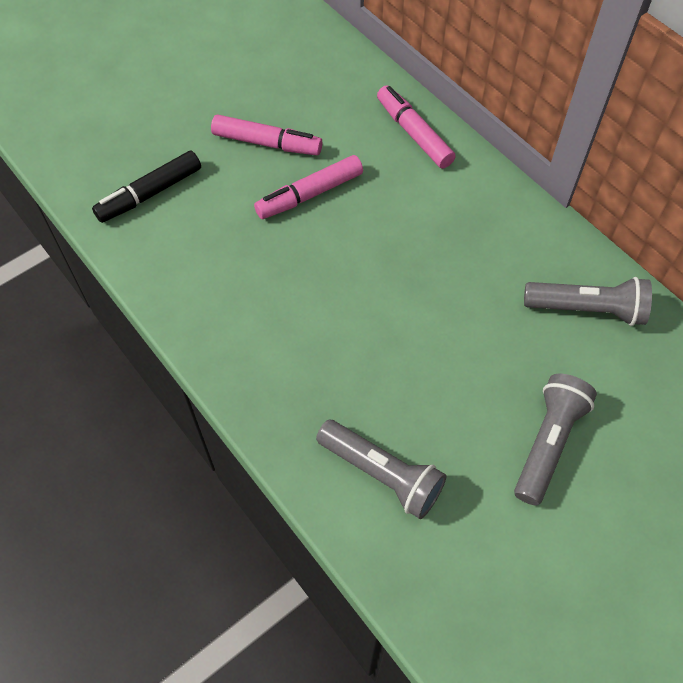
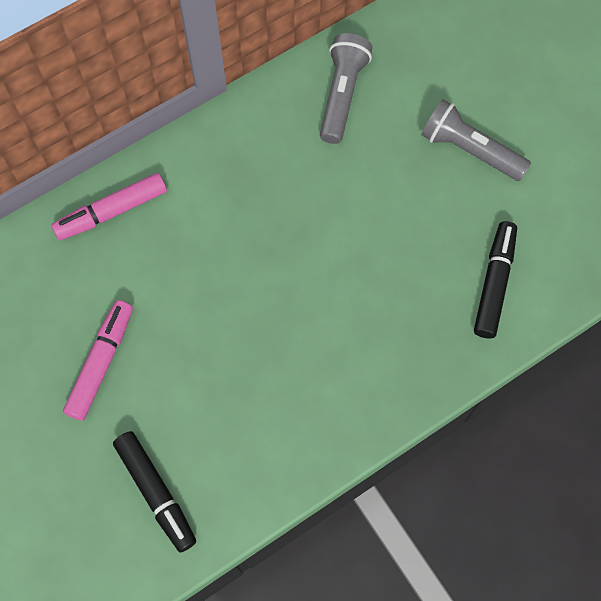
camera: 85 degrees left, 10 degrees up
pink marker [254,155,363,219] -> none
grey flashlight [316,420,447,519] -> black marker [474,221,517,338]

